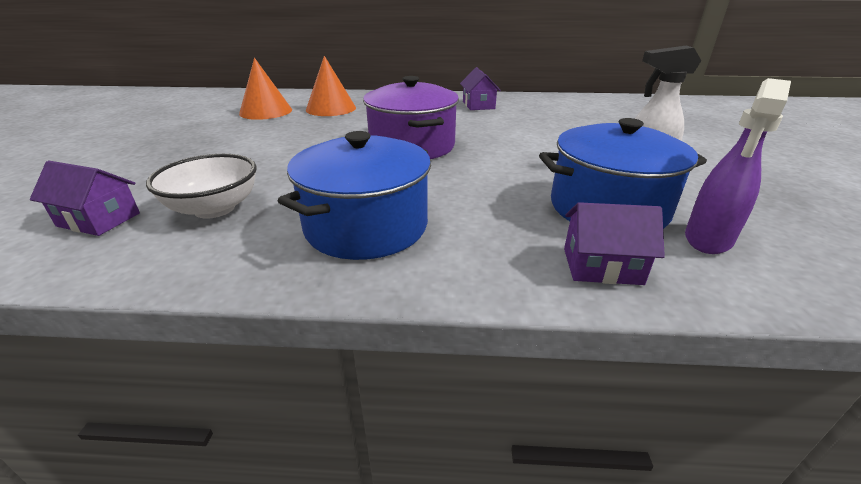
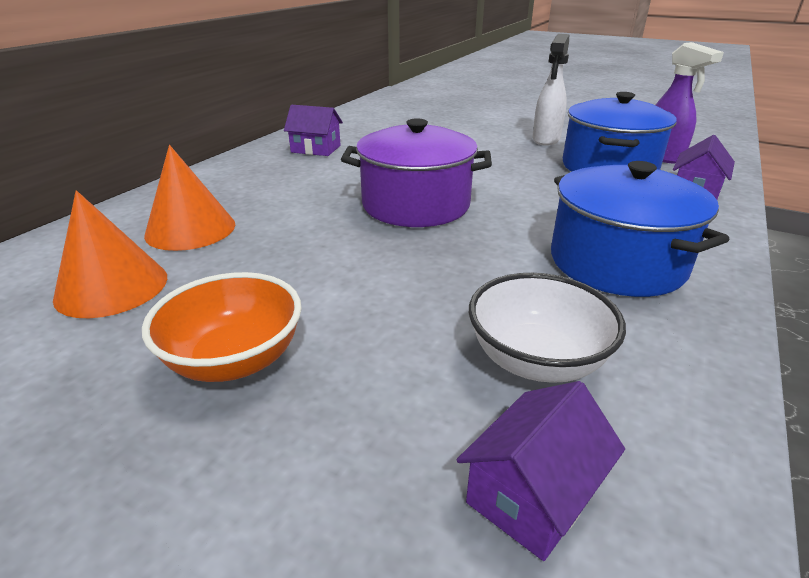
camera: 65 degrees left, 0 degrees up
none -> orange bowl [142,272,302,382]

